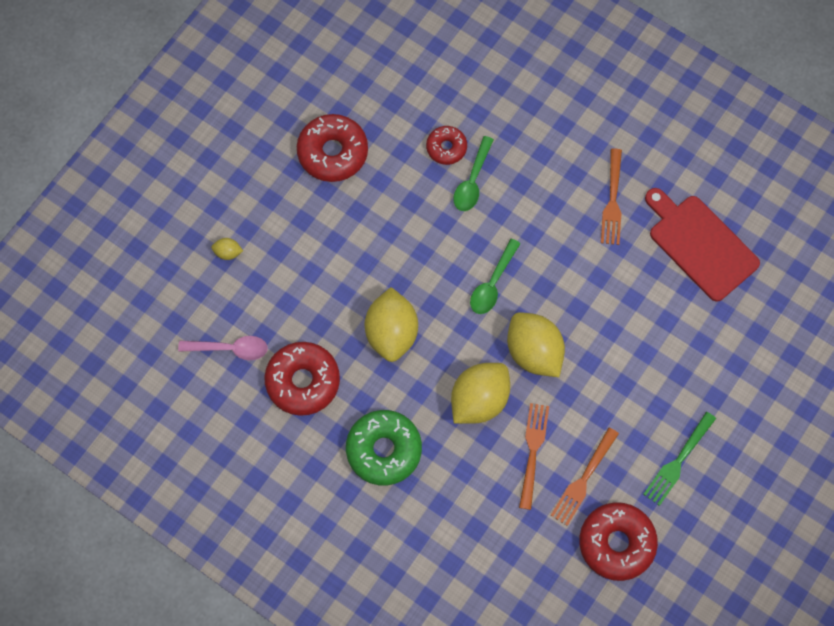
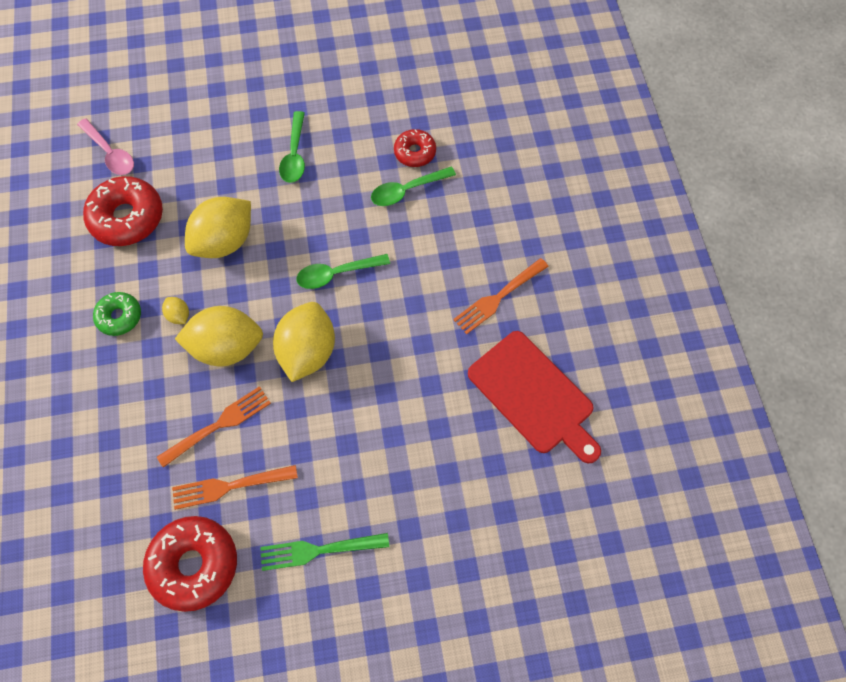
camera: 45 degrees right, 5 degrees down
yellow lemon [211,238,243,260] -> yellow lemon moved to [162,297,189,324]
red donut [297,114,368,182] -> none
green donut [346,410,422,485] -> green donut [93,292,141,336], size x0.58
red cutting board [645,188,760,302] -> red cutting board turned 135 degrees clockwise [468,331,601,463]
none -> green spoon [279,111,305,183]

